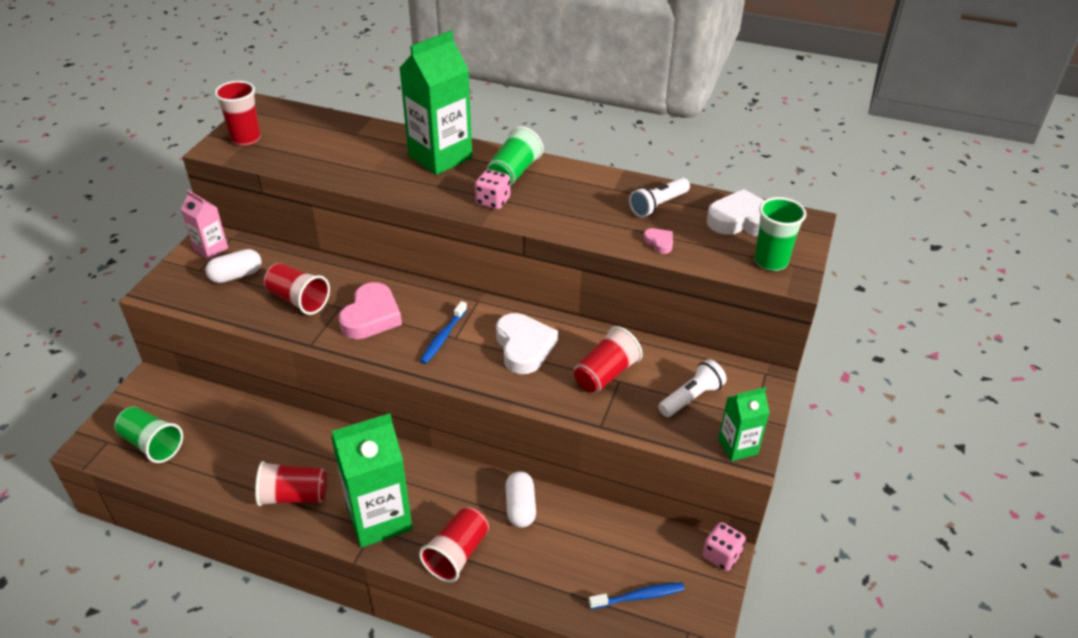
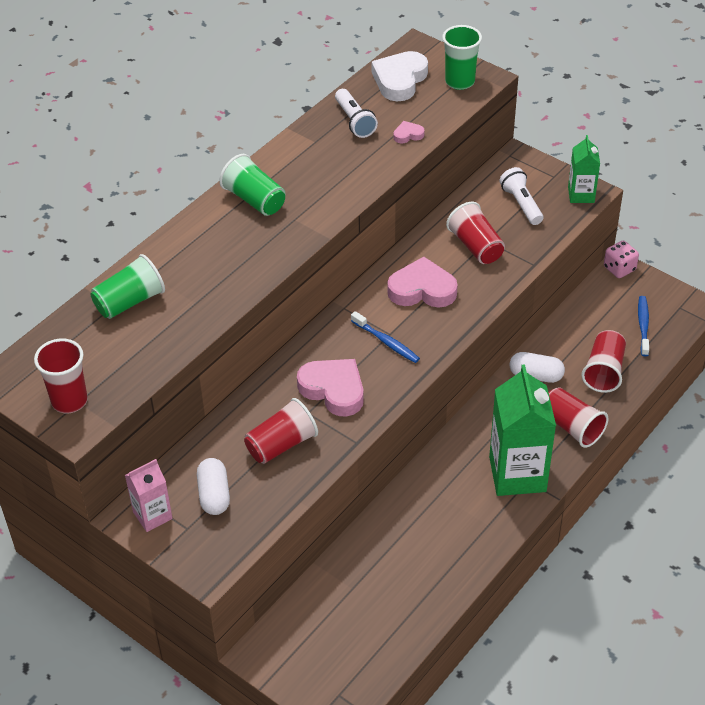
camera: 70 degrees left, 5 degrees up
green cup [114,407,183,463] -> green cup moved to [90,254,165,319]
red cup [255,461,327,506] -> red cup moved to [581,330,626,393]
green carton [400,31,472,175] -> none
pink dice [475,169,510,209] -> none
white heart [496,313,558,374] -> pink heart [387,257,458,307]

